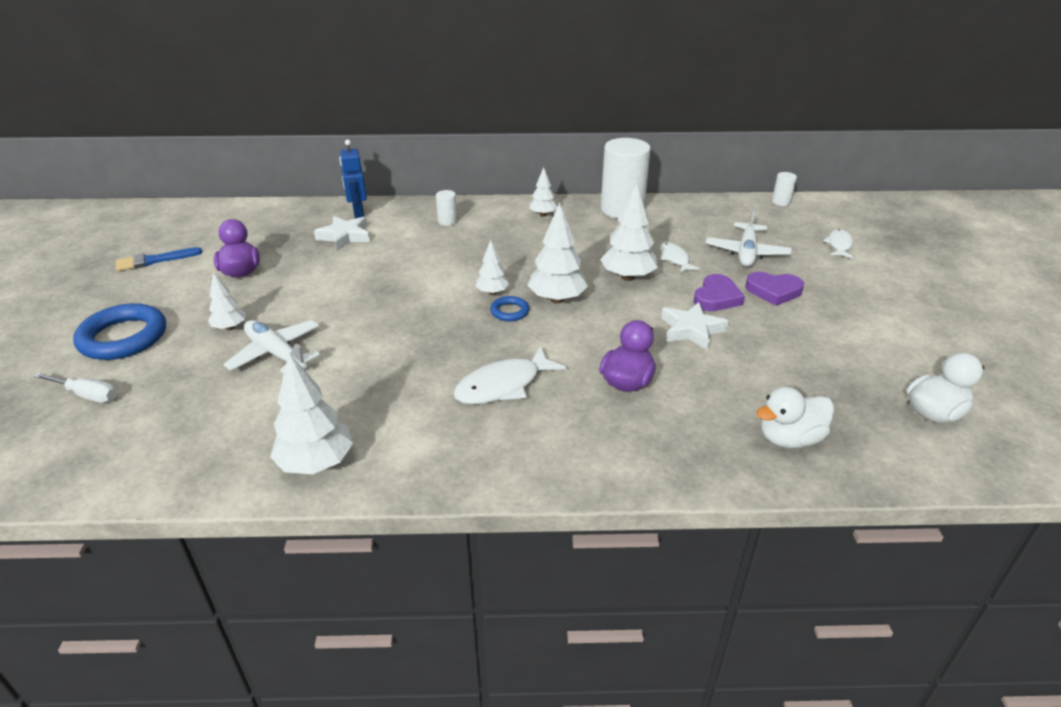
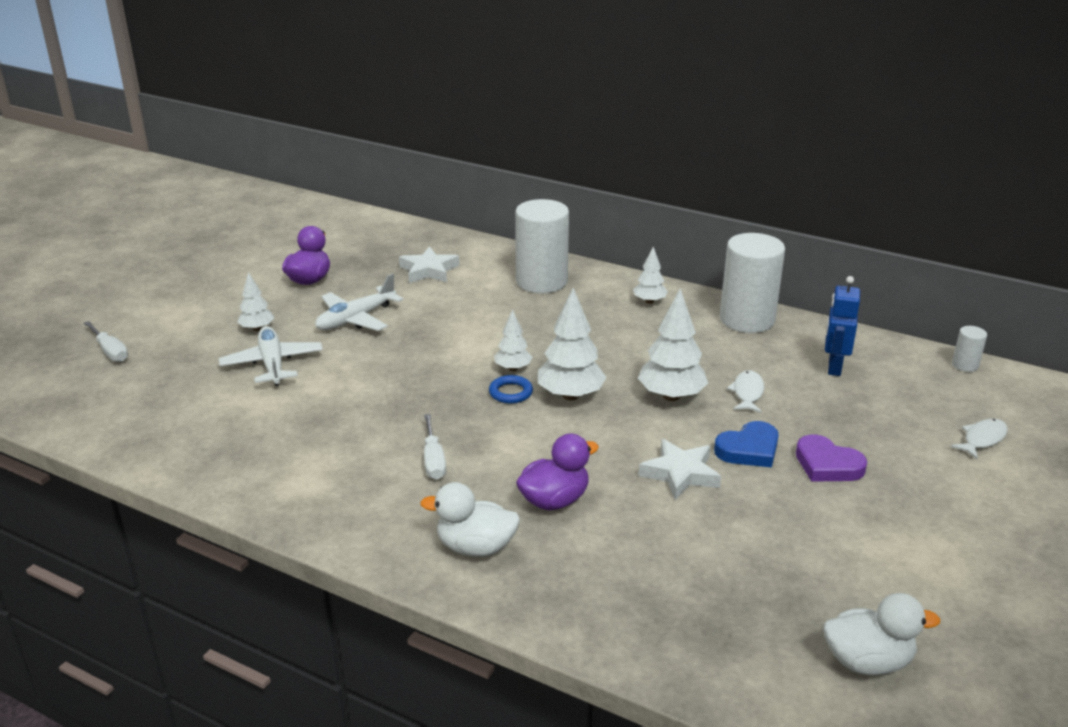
camera: 30 degrees right, 5 degrees down
blue ring [73,303,166,360] -> none
blue brush [116,247,202,271] -> none
white tree [270,353,353,474] -> none
blue robot [339,139,367,219] -> blue robot moved to [825,276,860,376]
white cylinder [436,190,457,226] -> white cylinder [515,199,569,293], size x2.30
white fish [453,346,566,405] -> white screwdriver [424,414,446,479]
purple heart [694,274,745,311] -> blue heart [714,421,779,468]
white plane [706,208,792,267] -> white plane moved to [315,273,404,331]
white duck [757,387,834,448] -> white duck moved to [420,482,520,557]

